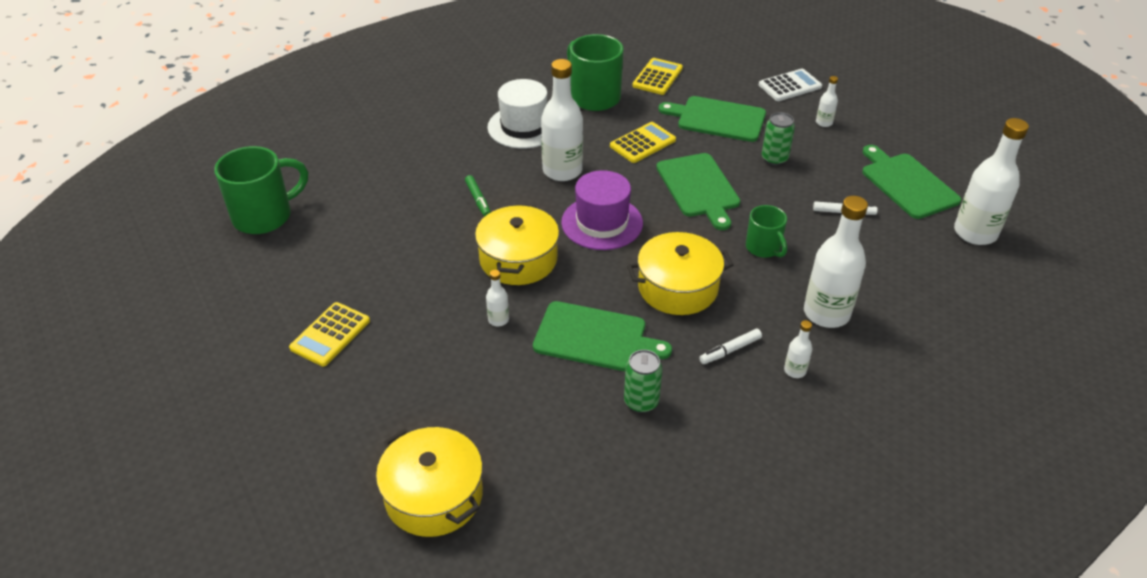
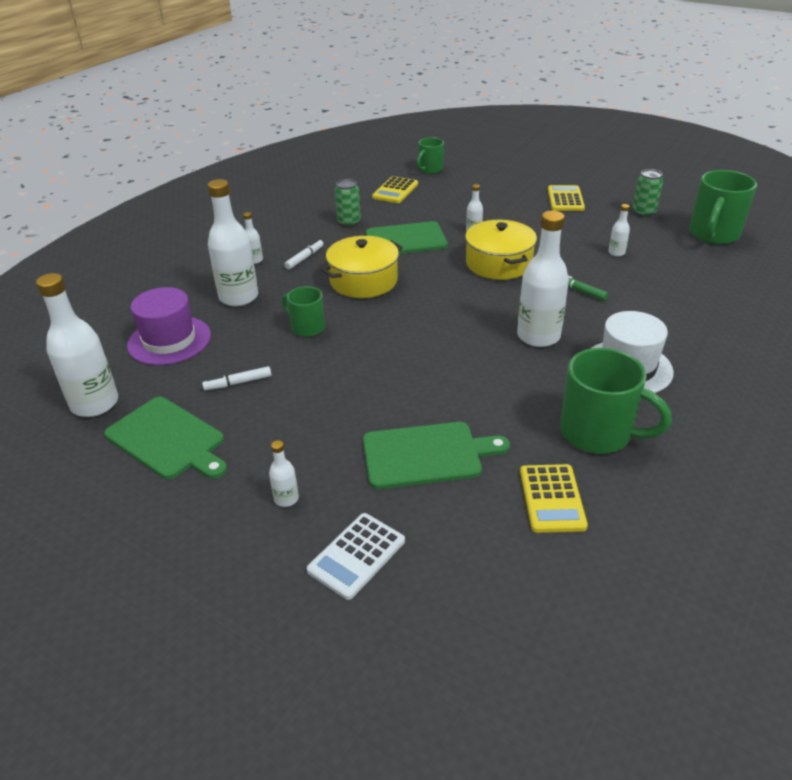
camera: 155 degrees right, 5 degrees down
yellow pot [376,427,483,537] -> green mug [417,137,444,174]
purple hat [561,170,643,250] -> purple hat moved to [127,287,211,365]
yellow calculator [610,122,676,163] -> yellow calculator moved to [372,176,418,203]
green cutting board [656,153,740,230] -> none
green can [762,112,795,166] -> green can moved to [632,169,663,217]
none -> white bottle [608,204,630,256]

